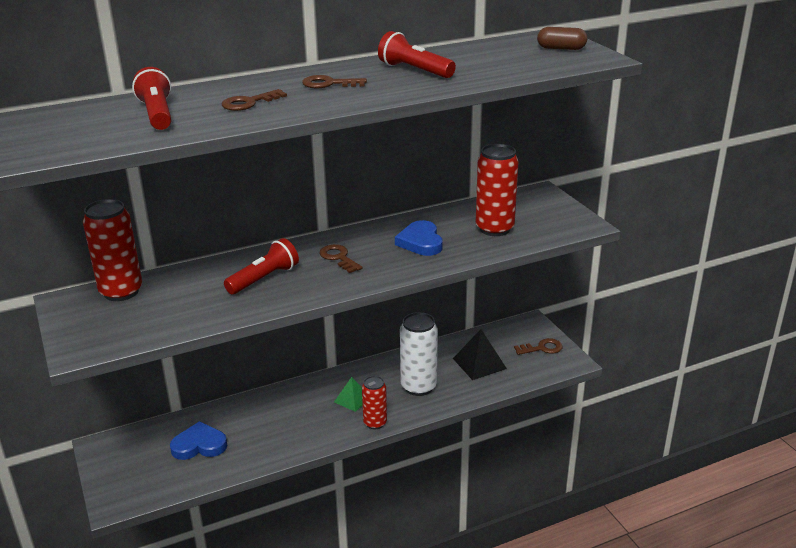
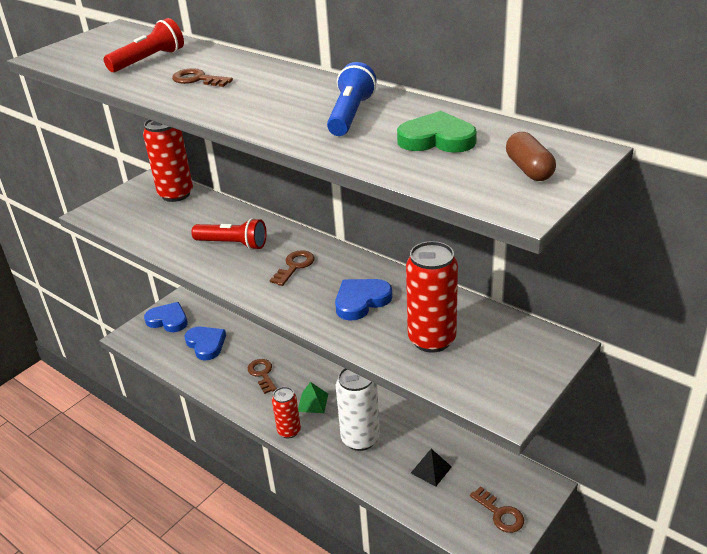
camera: 65 degrees right, 5 degrees up
brown key [302,75,367,88] -> brown key moved to [248,359,277,394]
red flashlight [378,31,456,78] -> blue flashlight [327,62,377,136]
black pyramid [453,329,507,380] -> black pyramid [411,449,452,487], size x0.65
none -> blue heart [144,302,188,332]
none -> green heart [397,111,477,153]

